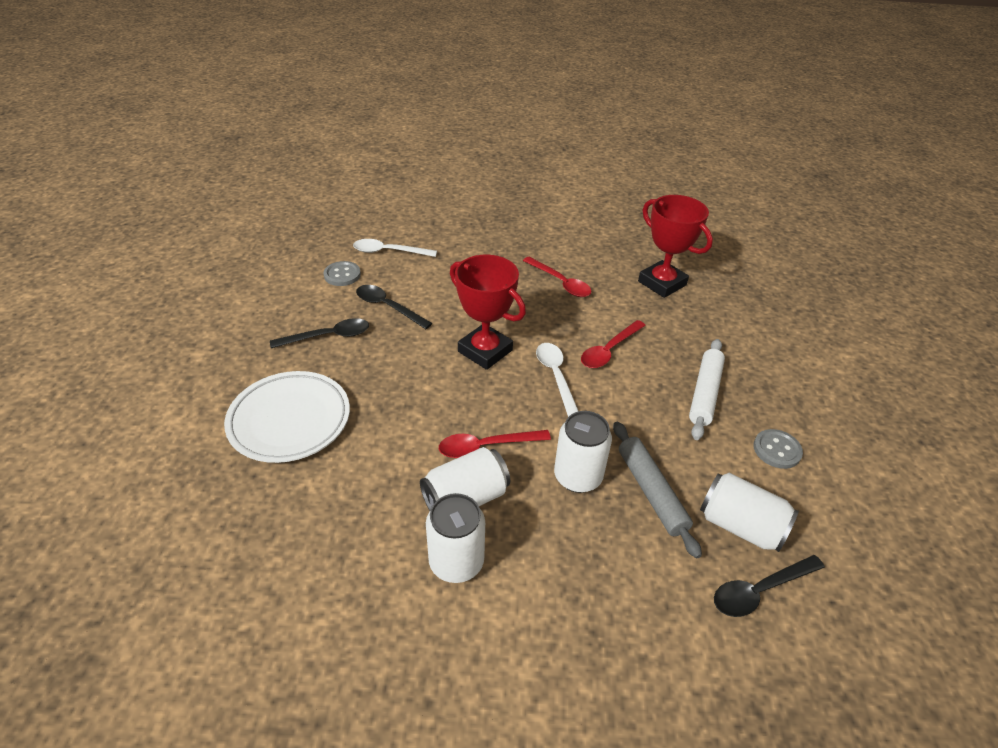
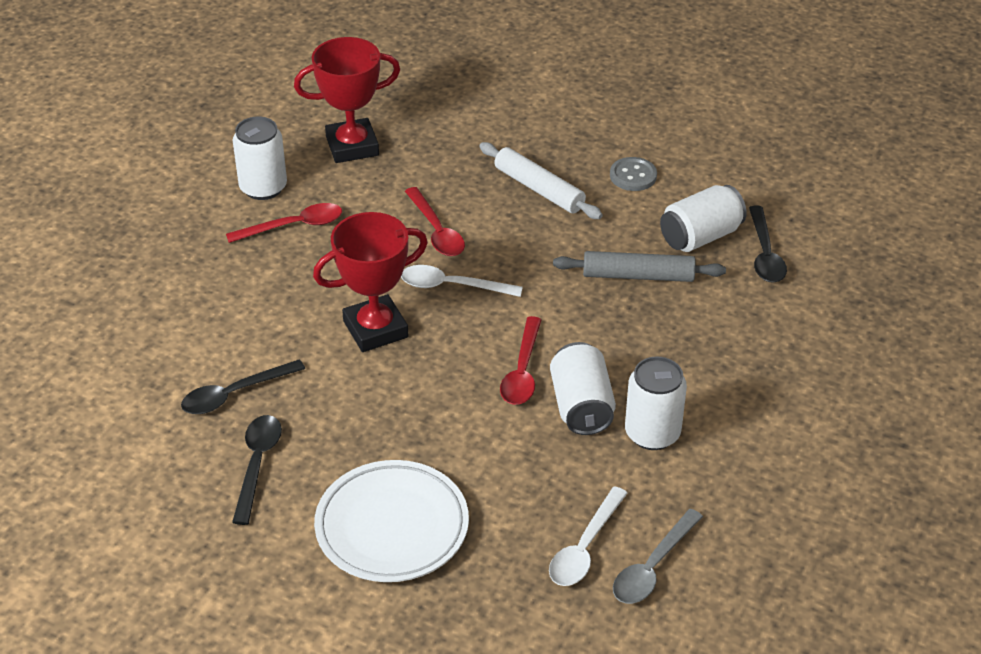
camera: 65 degrees left, 0 degrees up
grey button [323,261,361,286] -> none
white spoon [353,239,437,257] -> white spoon moved to [549,486,628,586]
white can [554,411,612,493] -> white can moved to [233,116,287,200]
none -> grey spoon [613,509,703,604]

